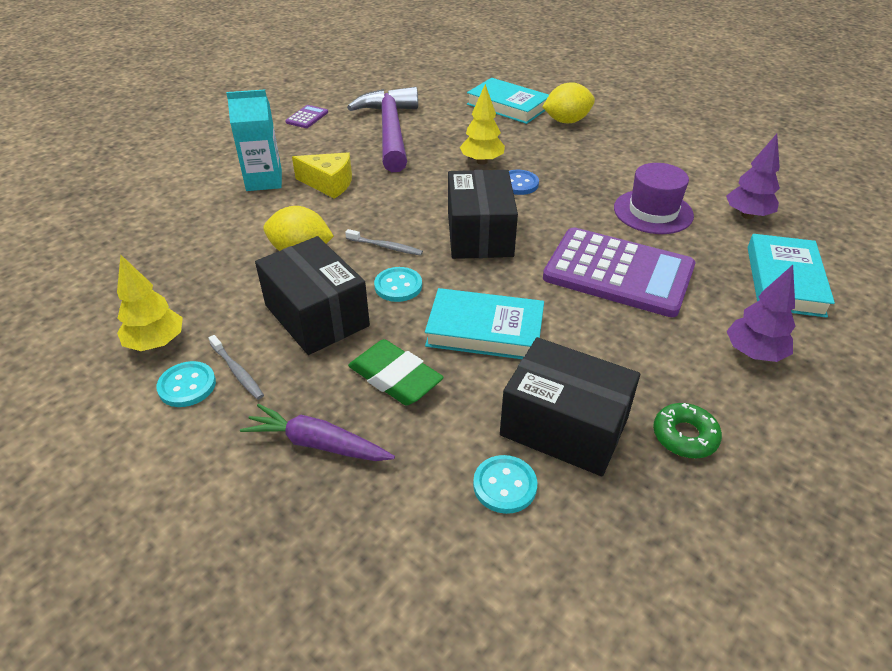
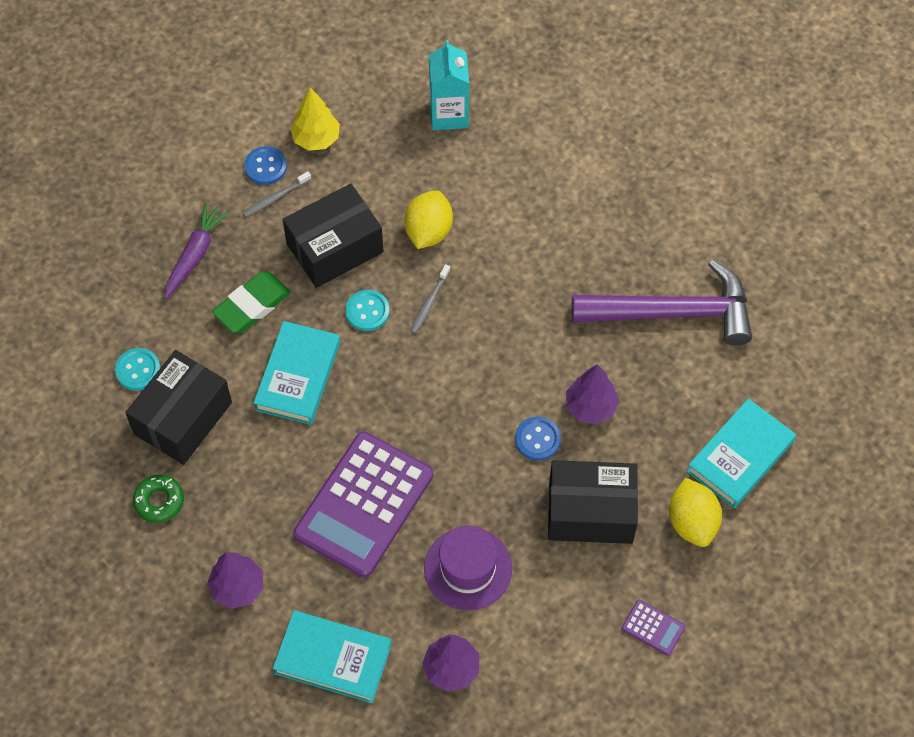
camera: 95 degrees right, 20 degrees up
turquoise button [156,361,216,407] -> blue button [244,146,287,185]
turquoise carton [226,89,282,191] -> turquoise carton moved to [429,40,469,130]
purple calculator [285,105,328,128] -> purple calculator moved to [622,600,686,656]
yellow cheese [292,152,352,199] -> none
black box [448,170,518,259] -> black box moved to [548,460,638,544]
yellow tree [460,84,505,165] -> purple tree [566,364,619,424]

